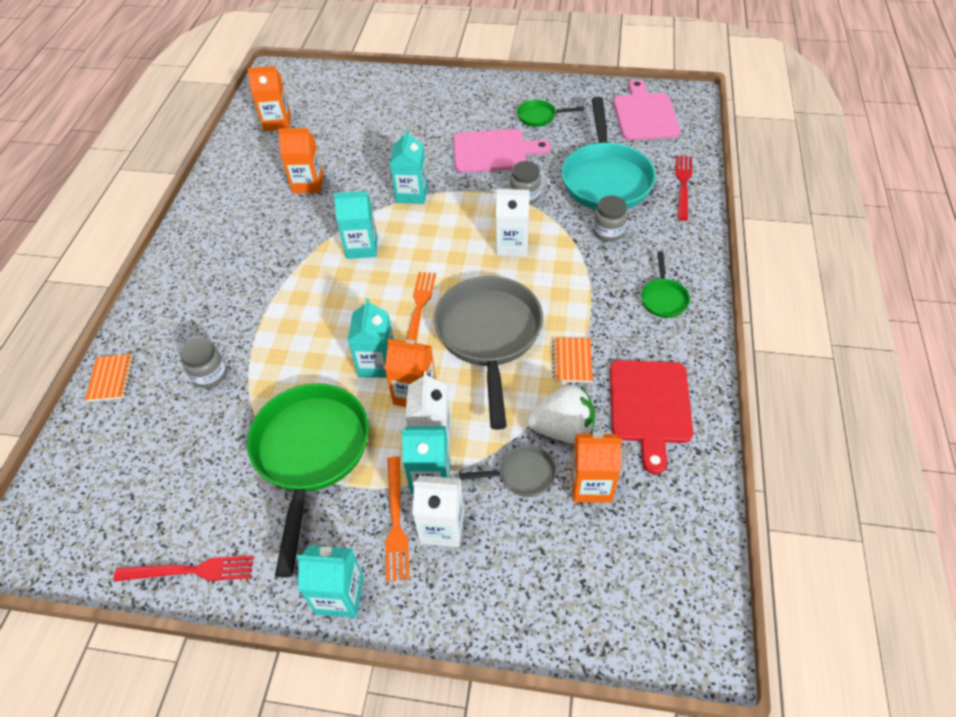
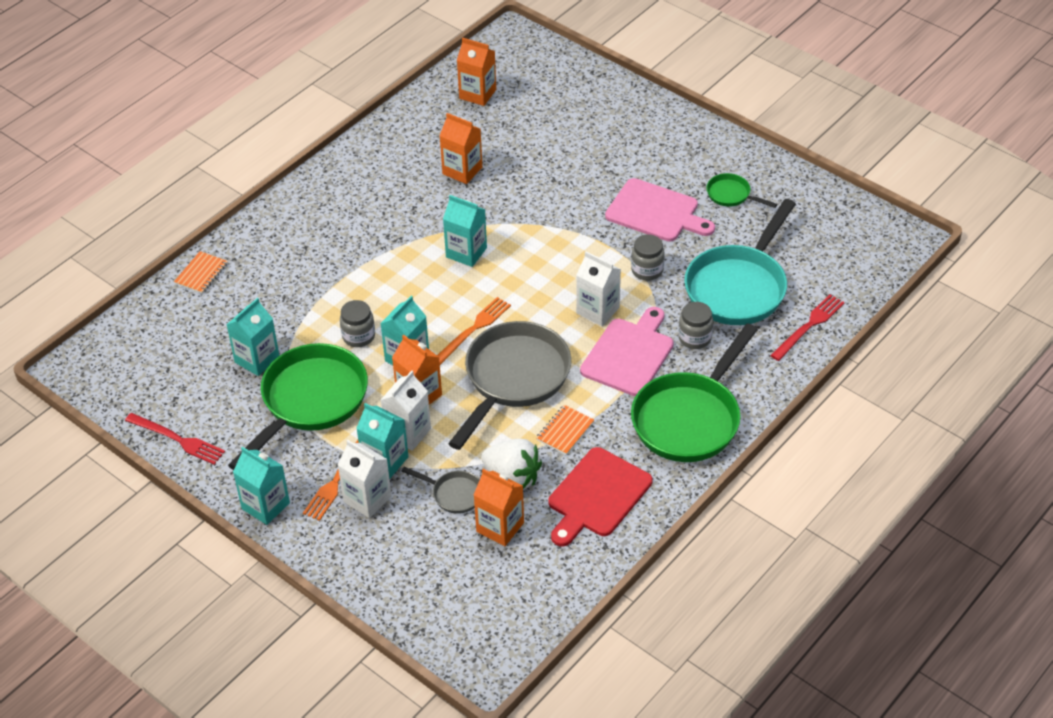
camera: 30 degrees right, 5 degrees down
grey jar [180,338,227,388] -> grey jar moved to [340,300,375,347]
turquoise carton [390,129,428,204] -> turquoise carton moved to [227,298,279,376]
pink cutting board [613,80,680,140] -> pink cutting board moved to [580,307,674,396]
green pan [641,251,690,318] -> green pan [631,323,758,462], size x2.21

